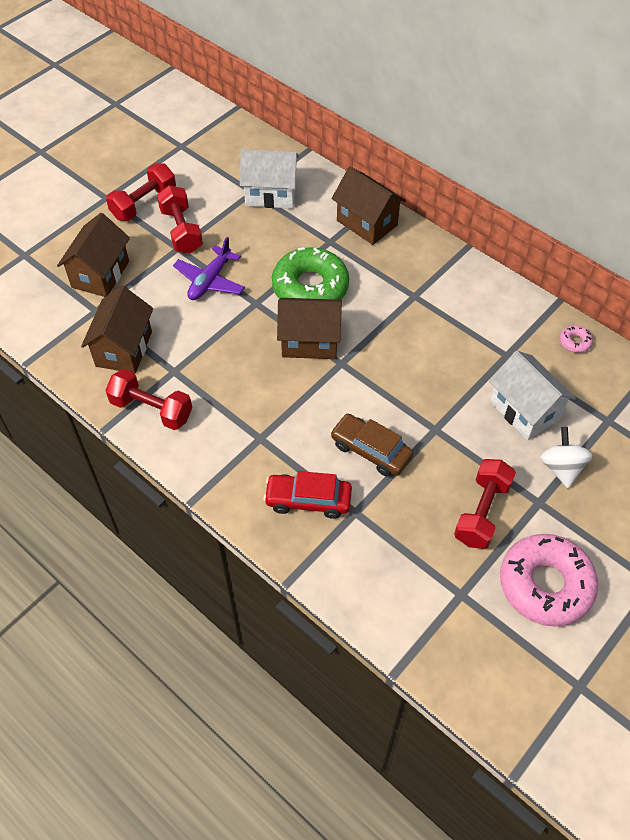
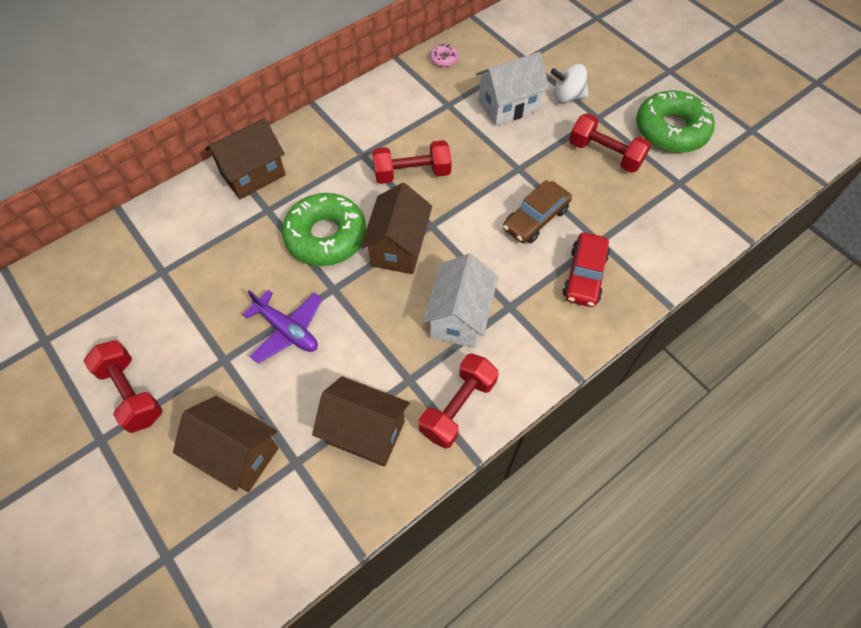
camera: 80 degrees left, 5 degrees up
red dumbbell [157,185,203,254] -> red dumbbell moved to [372,140,452,184]
white house [240,149,299,209] -> white house moved to [423,254,498,348]
pink donut [500,534,598,627] -> green donut [636,90,715,153]

